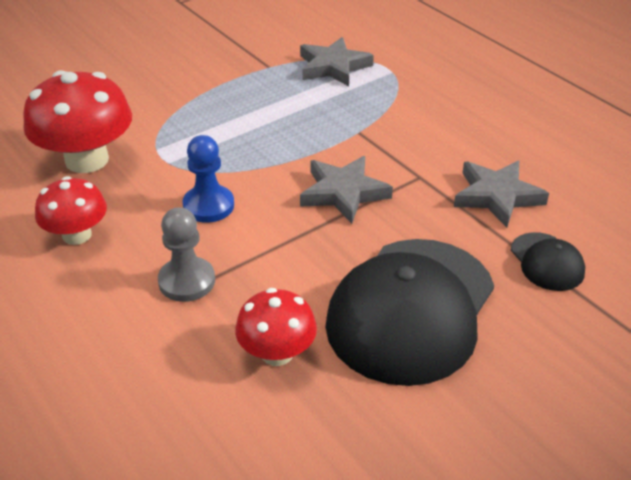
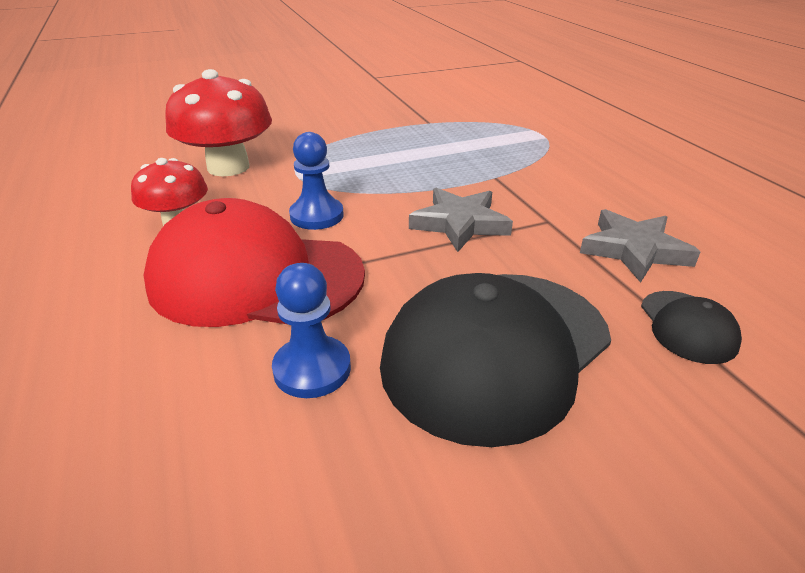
camera: 15 degrees right, 5 degrees down
grey pawn [158,207,215,302] -> red cap [144,198,365,327]
red mushroom [235,288,317,366] -> blue pawn [272,263,351,398]
grey star [300,37,374,86] -> none

